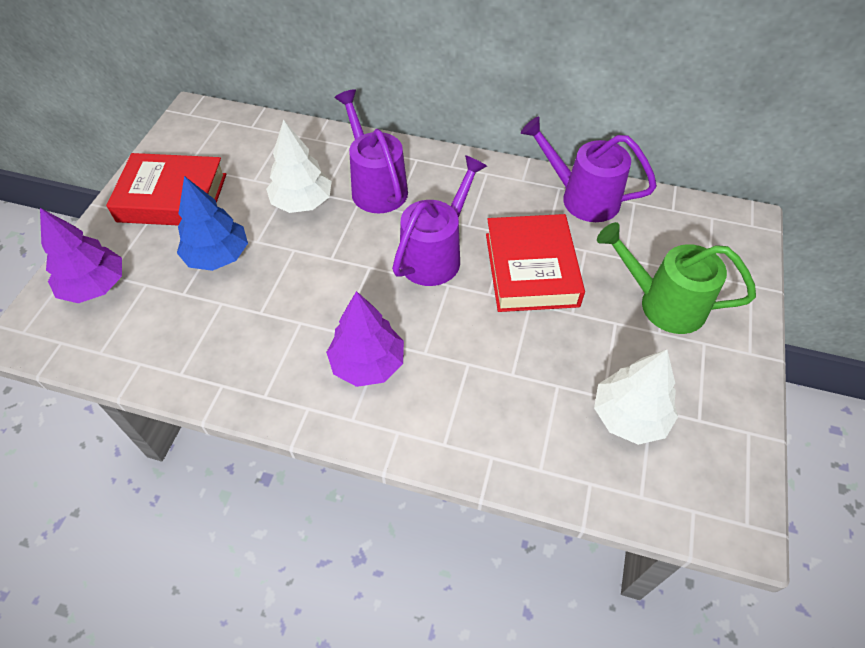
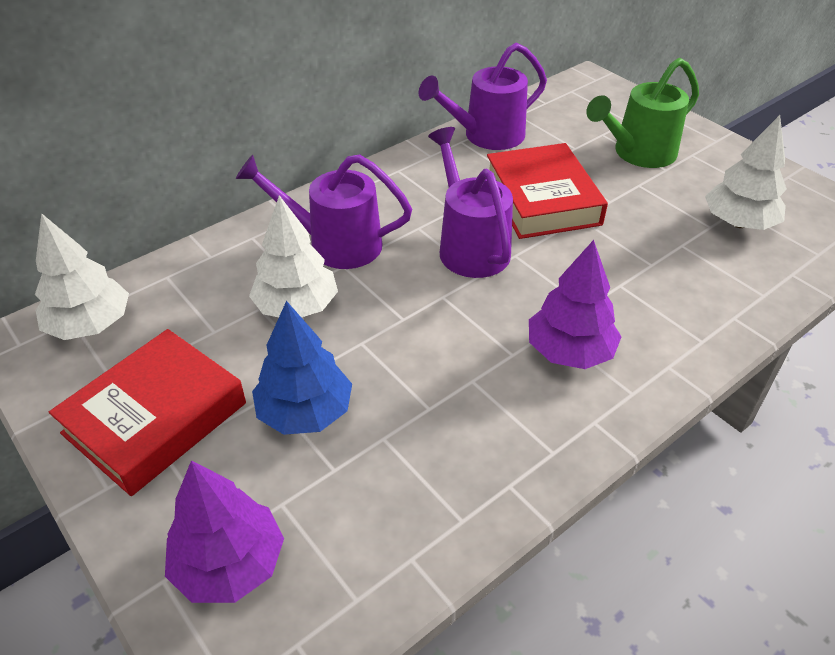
camera: 55 degrees left, 10 degrees down
red book [486,214,585,312] -> red book turned 45 degrees clockwise [487,143,608,239]
none -> white tree [35,213,129,340]

